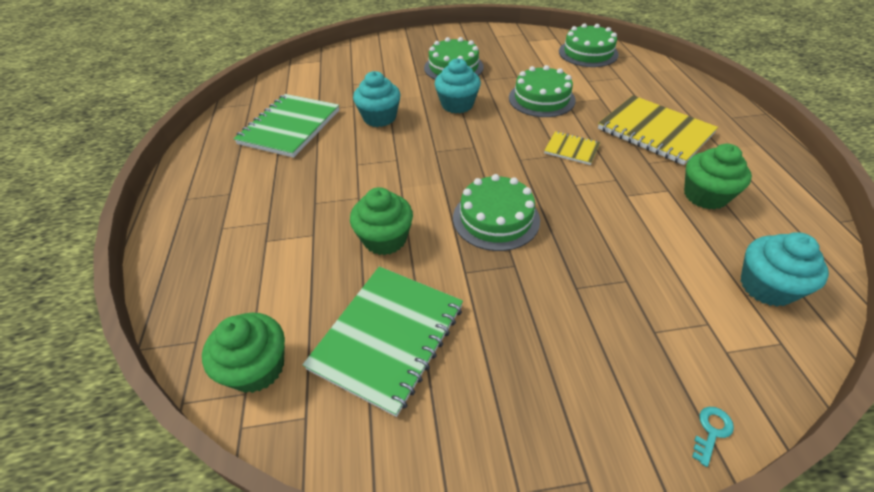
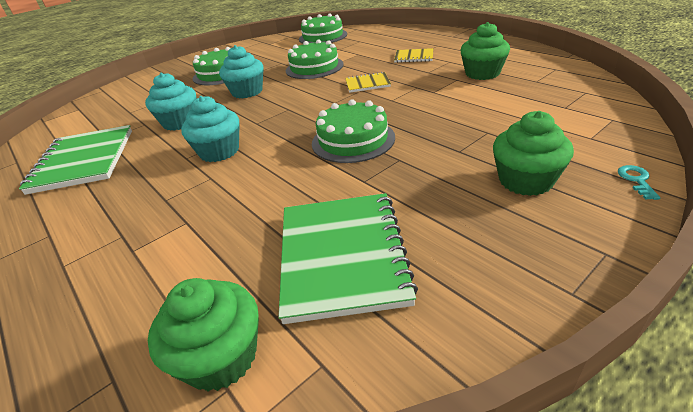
camera: 30 degrees left, 10 degrees down
green cupcake [350,187,413,255] -> green cupcake moved to [493,111,574,196]
yellow notebook [598,95,718,165] -> yellow notebook [394,48,434,63], size x0.50
turquoise cupcake [740,232,829,306] -> turquoise cupcake moved to [181,96,240,162]

